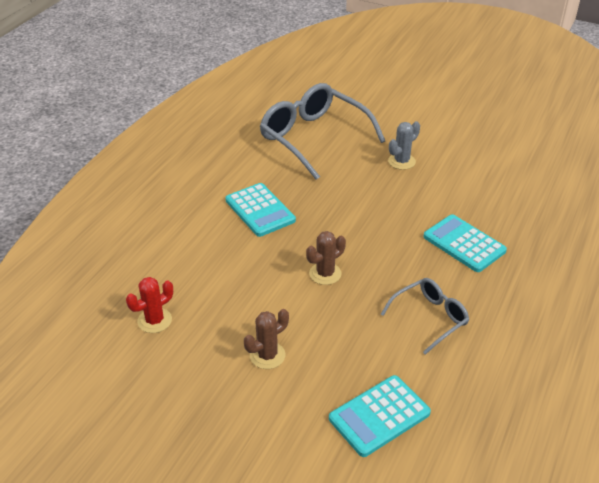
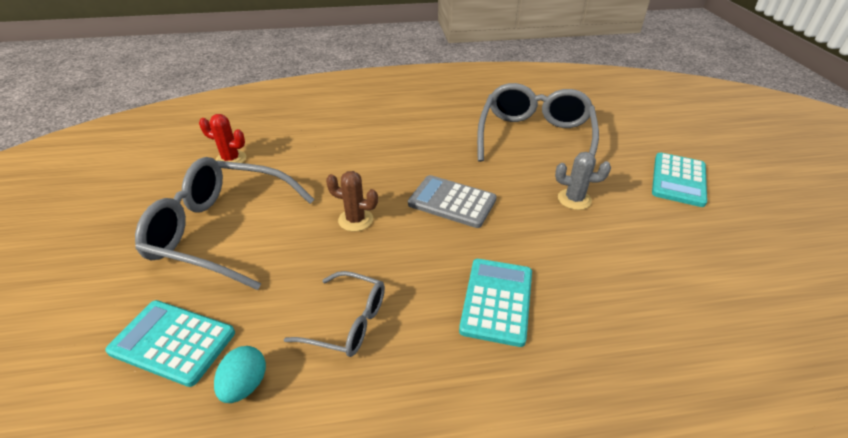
camera: 55 degrees right, 0 degrees up
turquoise calculator [225,183,296,237] -> turquoise calculator moved to [652,152,707,207]
brown cactus [244,309,289,369] -> grey glasses [135,157,315,290]
none -> turquoise egg [214,346,266,403]
none -> grey calculator [408,175,497,228]

